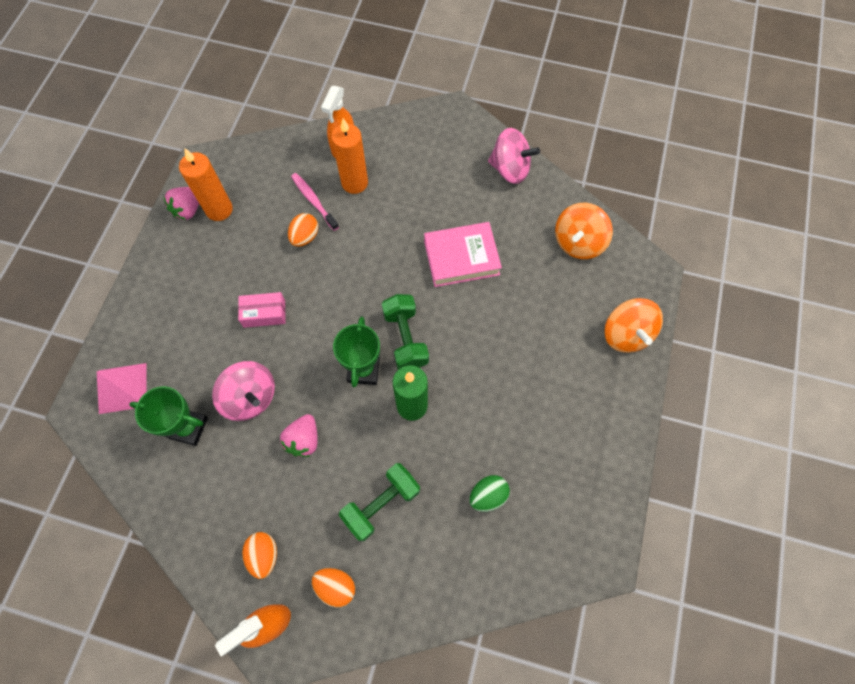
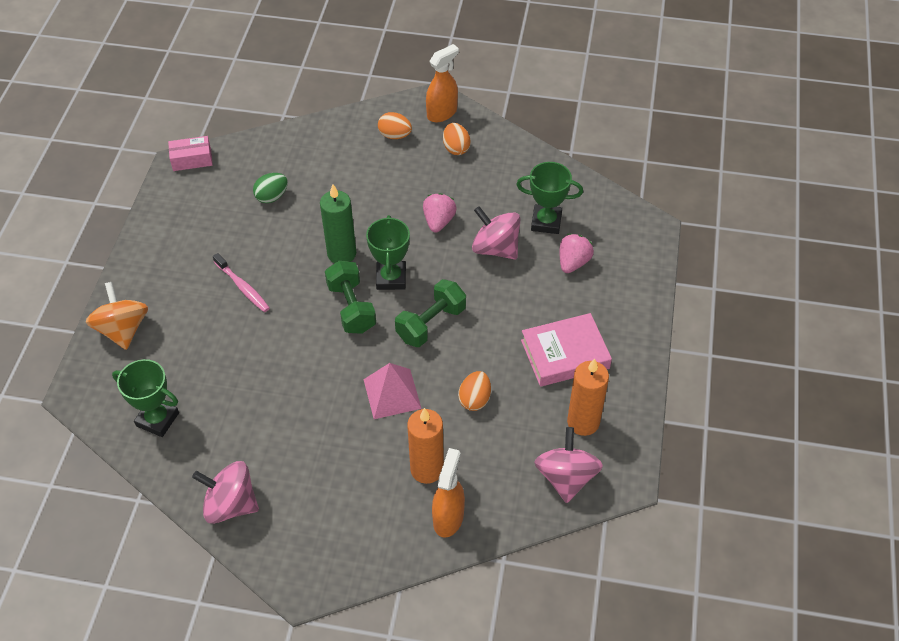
camera: 175 degrees right, 15 degrees down
pink pyramid [97,363,146,414] -> pink pyramid moved to [363,363,422,419]
pink strawberry [163,187,199,220] -> pink strawberry moved to [560,234,594,273]
pink box [238,292,286,328] -> pink box moved to [168,136,213,171]
pink toothbrush [291,173,339,231] -> pink toothbrush moved to [213,253,270,312]
green dumbbell [339,463,420,541] -> green dumbbell moved to [395,279,466,347]
pink book [424,222,502,287] -> pink book moved to [521,313,612,387]
orange spinning top [555,202,613,259] -> green trophy [112,359,179,437]
none -> pink spinning top [534,427,603,503]

